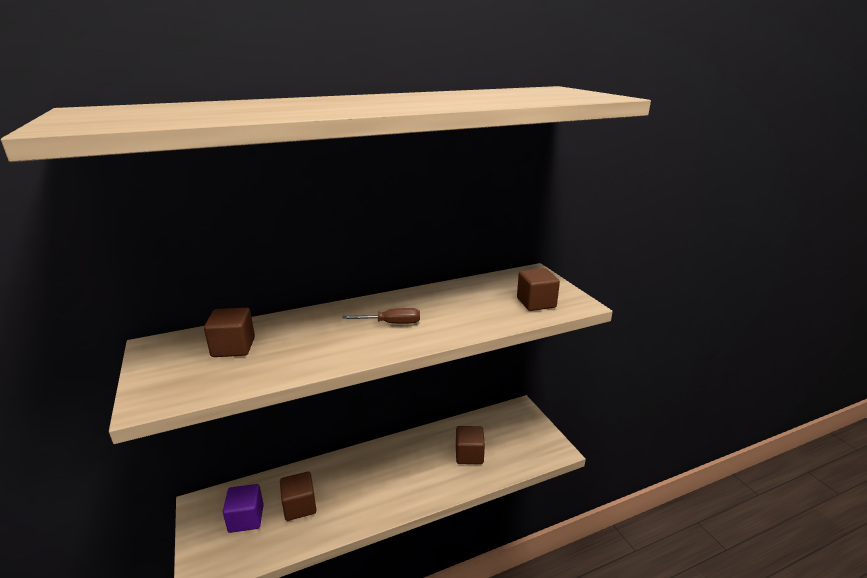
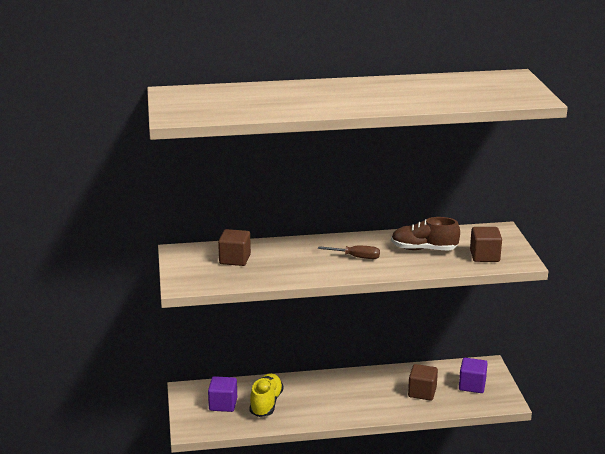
camera: 15 degrees right, 0 degrees up
brown cube [280,472,316,521] -> yellow shoe [249,373,284,417]
none -> brown shoe [391,217,460,250]
none -> purple cube [459,358,488,393]

